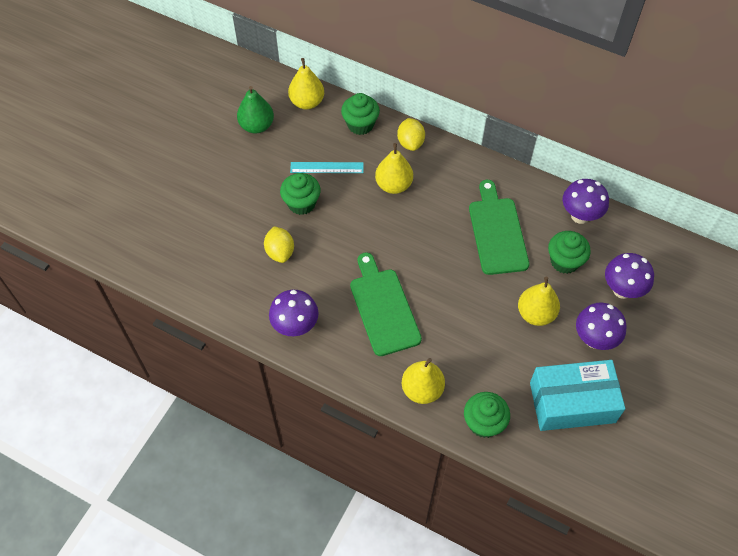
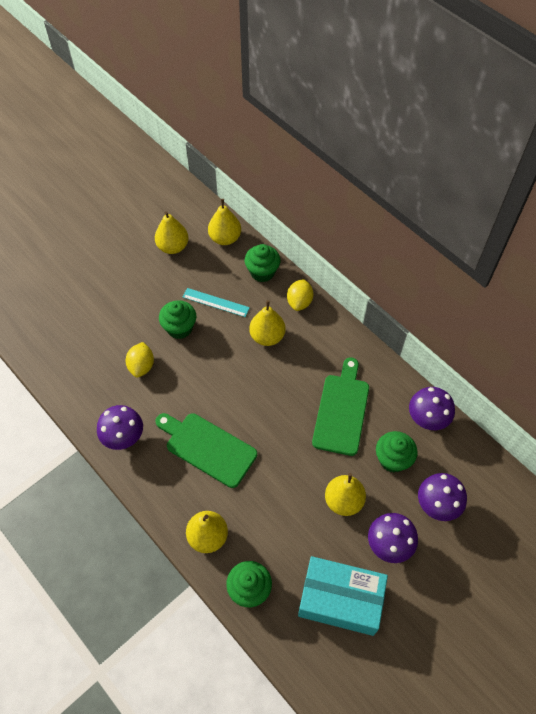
camera: 20 degrees right, 0 degrees up
green pear [237,86,274,134] -> yellow pear [155,211,189,254]
green cutting board [350,252,422,356] -> green cutting board turned 60 degrees counterclockwise [155,413,257,488]

